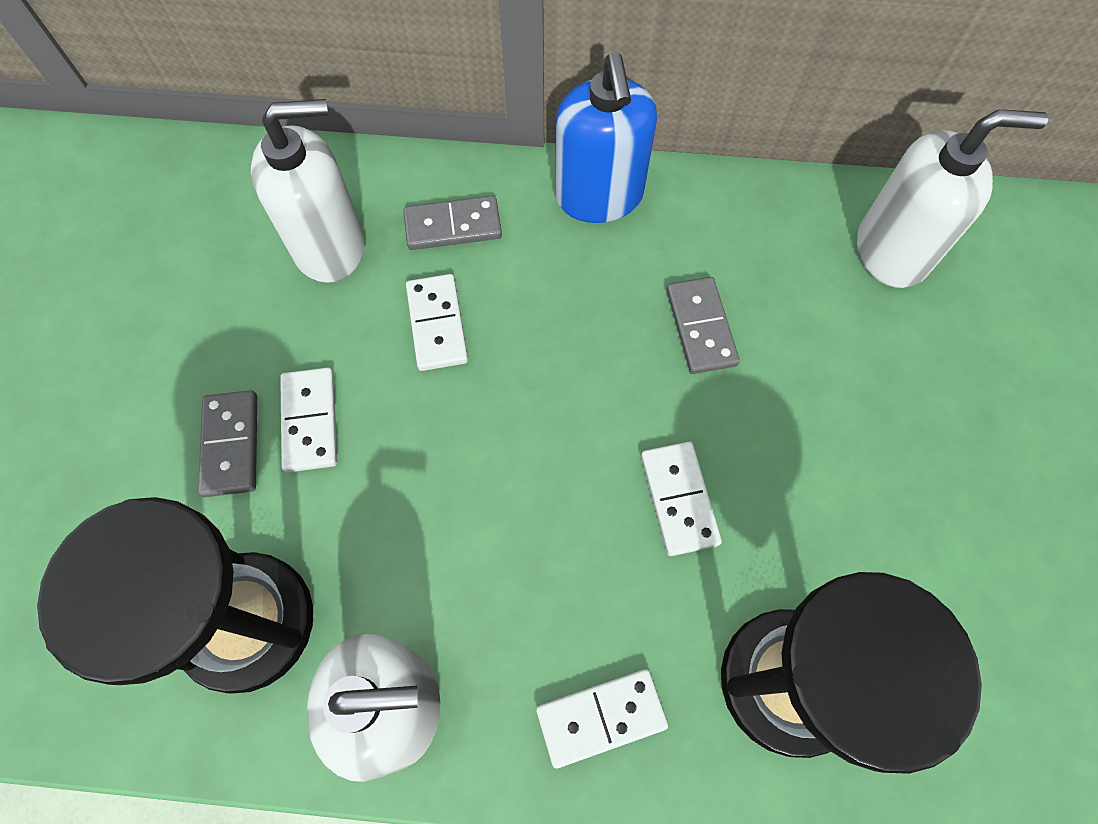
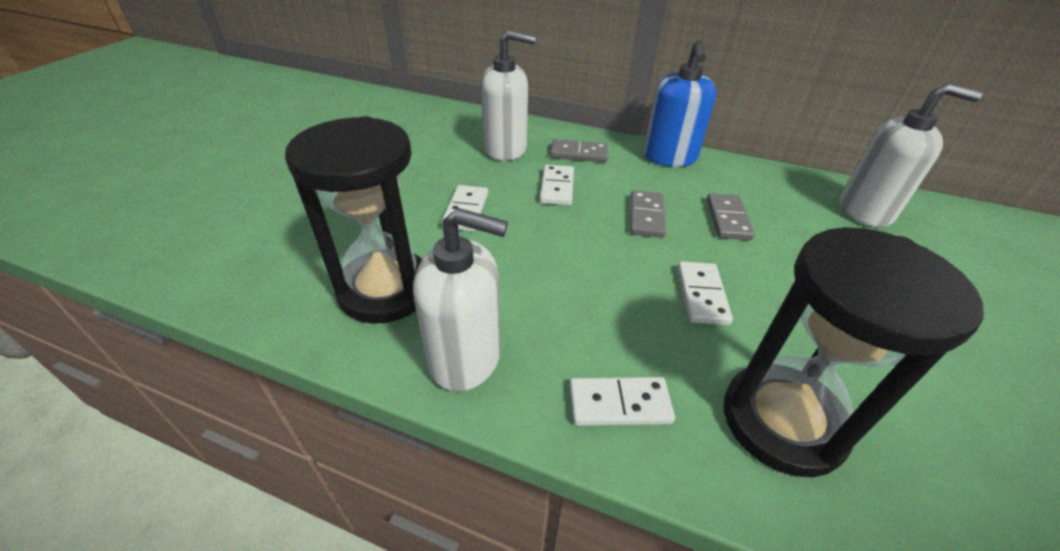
camera: 15 degrees right, 25 degrees down
grey domino [198,390,257,497] -> grey domino moved to [630,191,666,238]

